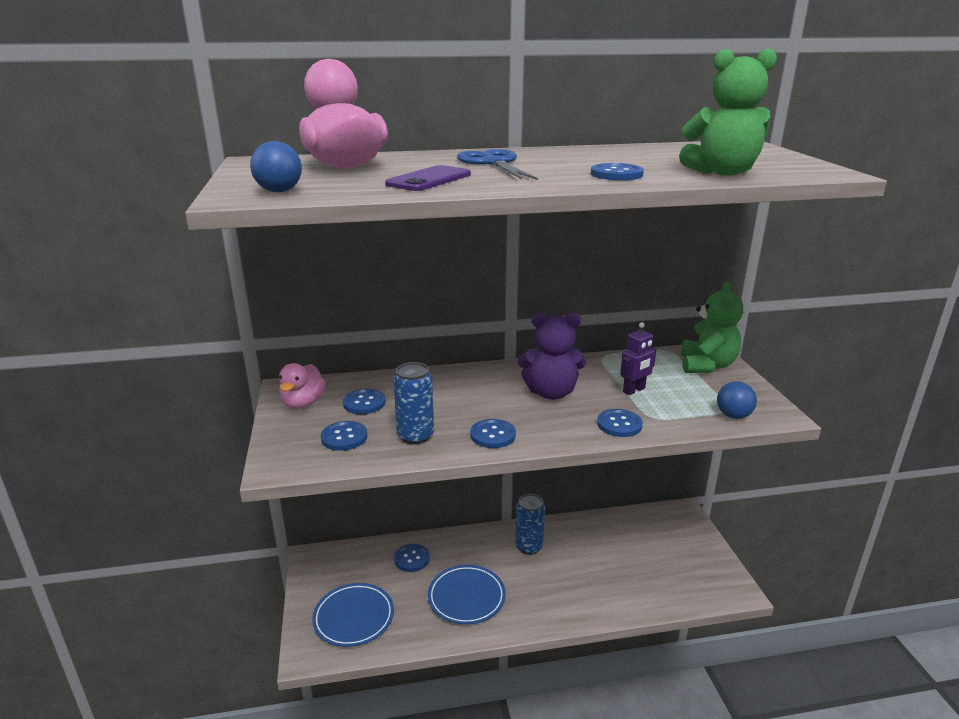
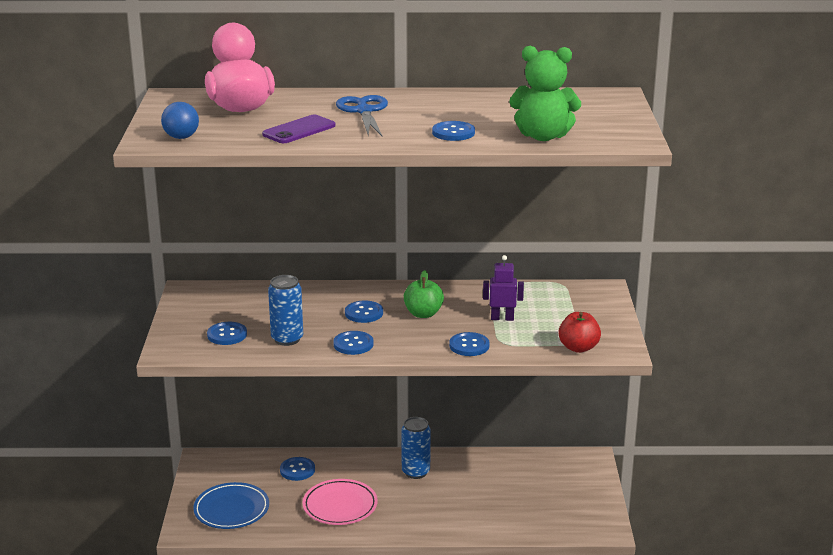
camera: 10 degrees right, 0 degrees up
pink duck [279,363,326,409] -> none
blue button [343,389,386,414] -> blue button moved to [345,301,383,323]
blue plate [428,565,506,624] -> pink plate [302,479,378,525]
purple teddy bear [518,312,586,400] -> green apple [404,270,444,318]
purple robot [620,322,656,395] -> purple robot turned 150 degrees counterclockwise [483,255,524,321]
green teddy bear [681,281,743,373] -> none
blue ball [717,381,757,419] -> red apple [558,312,601,353]

